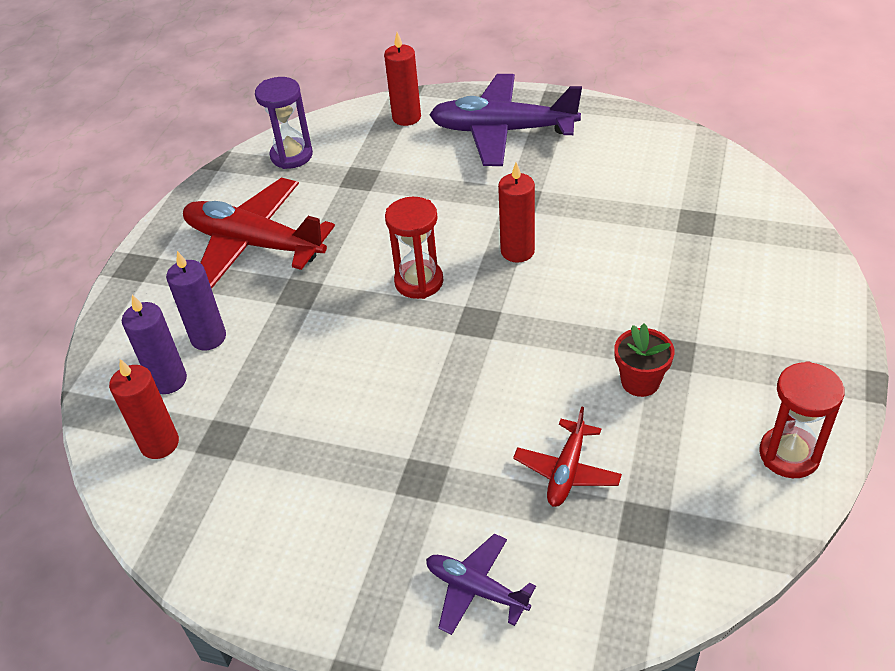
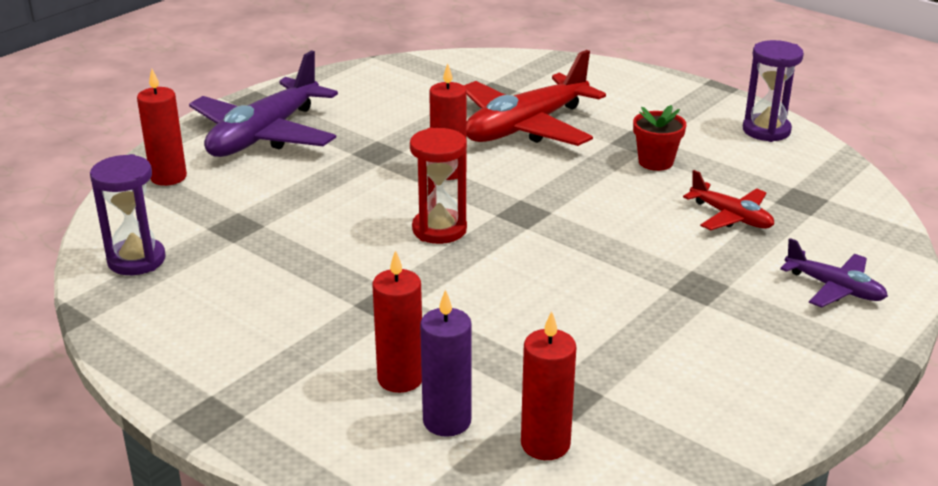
camera: 70 degrees left, 15 degrees down
purple candle [166,251,226,351] -> red candle [372,250,422,393]
red plane [183,177,335,289] -> red plane moved to [463,50,606,146]
purple plane [426,533,536,635] -> purple plane turned 105 degrees counterclockwise [780,238,888,308]
red hourglass [759,361,845,478] -> purple hourglass [743,40,804,142]

